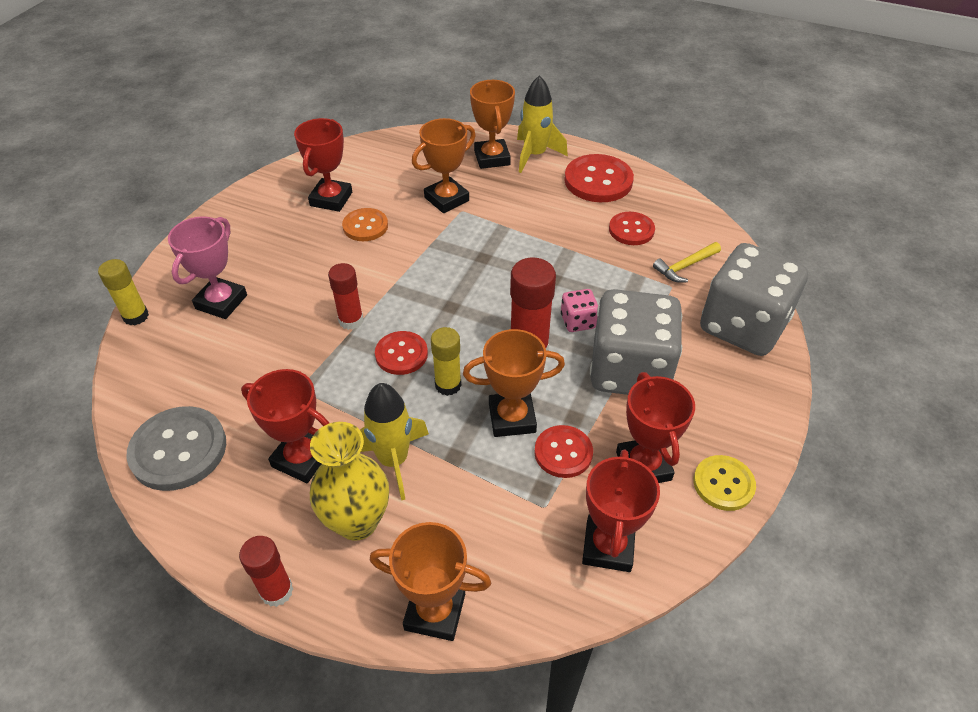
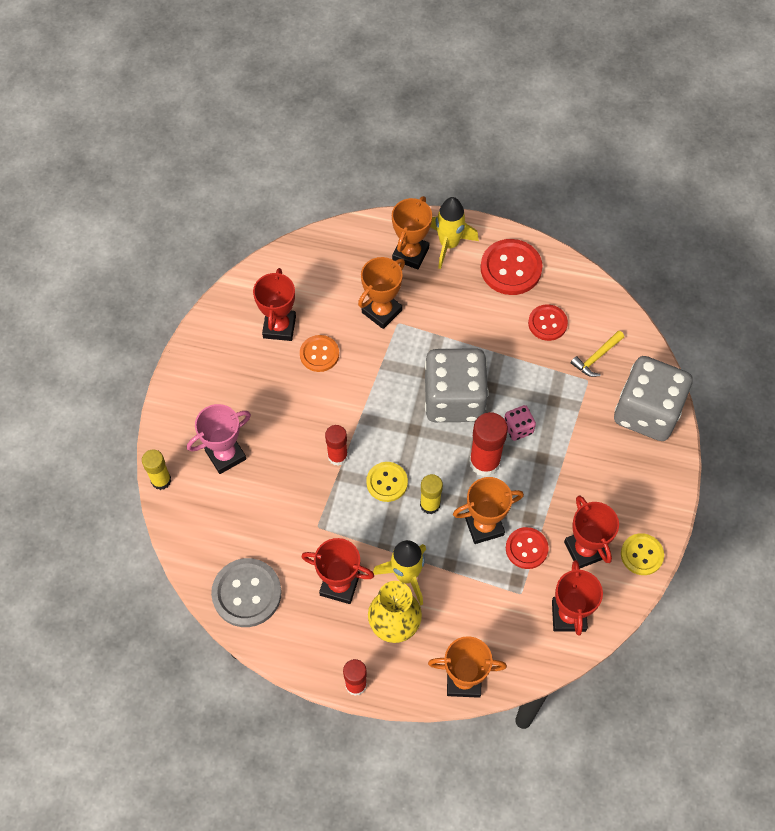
camera: 10 degrees left, 15 degrees up
pink trophy [168,216,247,319] -> pink trophy turned 45 degrees clockwise [187,404,251,474]
red button [375,331,428,375] -> yellow button [366,462,408,502]
orange trophy [470,80,515,169] -> orange trophy turned 45 degrees clockwise [392,196,432,270]
grey dice [590,289,682,395] -> grey dice moved to [425,348,489,422]

